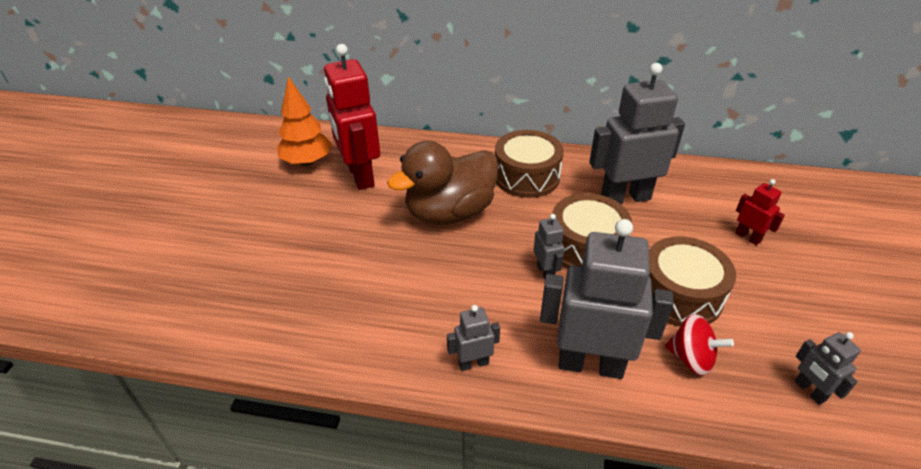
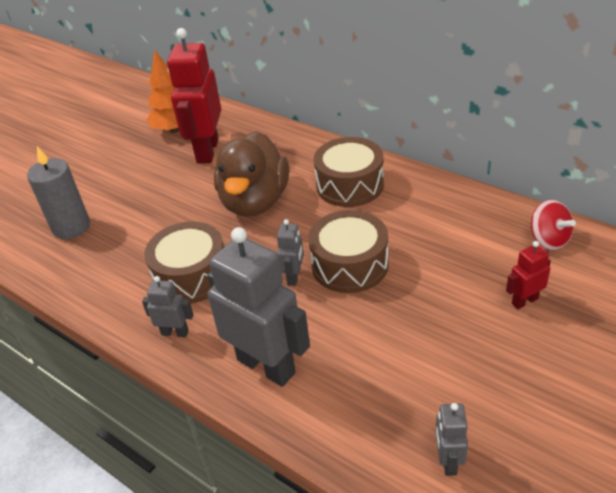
camera: 30 degrees right, 0 degrees up
brown duck [387,141,499,225] -> brown duck turned 75 degrees counterclockwise [214,131,289,217]
grey robot [589,63,685,204] -> none
brown drum [649,236,736,326] -> brown drum moved to [144,221,224,304]
red spinning top [665,314,734,375] -> red spinning top moved to [531,200,576,250]
red robot [735,179,785,245] -> red robot turned 105 degrees counterclockwise [506,241,551,309]
none -> grey candle [27,146,90,239]

